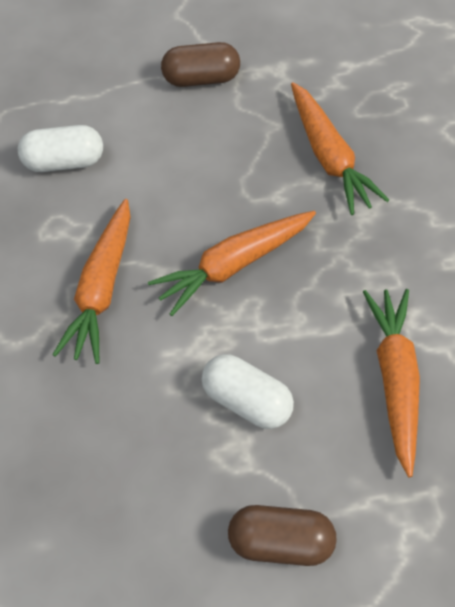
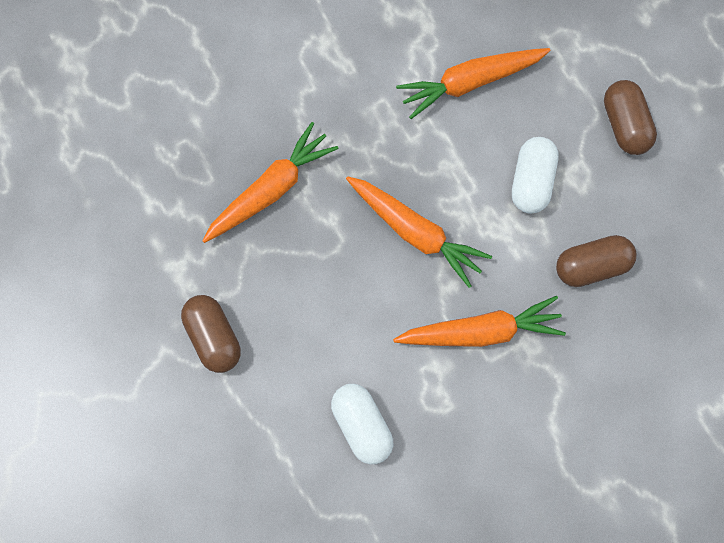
camera: 110 degrees left, 15 degrees up
none -> brown capsule [556,235,636,287]

